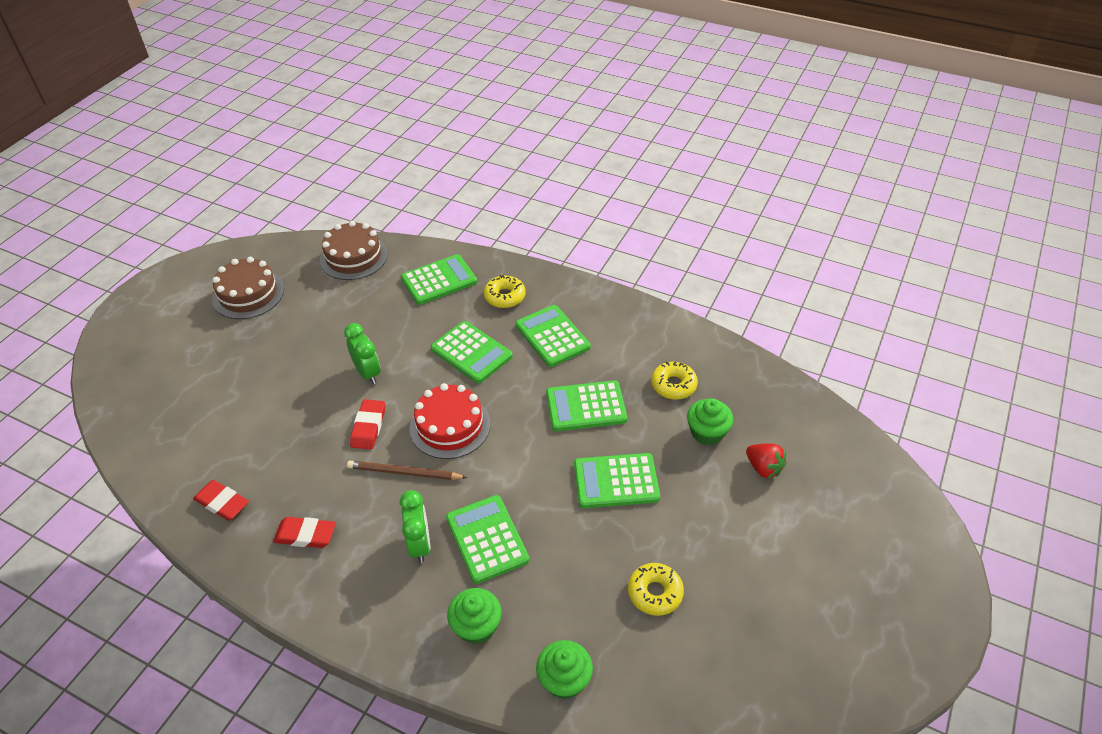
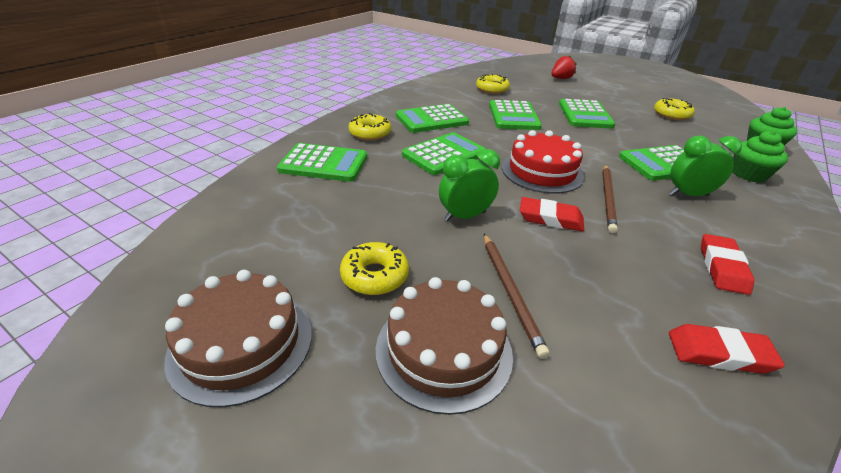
camera: 85 degrees left, 10 degrees down
red eraser [193,480,249,521] -> red eraser turned 60 degrees clockwise [669,324,785,374]
brown cake [320,221,388,280] -> brown cake moved to [376,277,513,415]
green calculator [401,254,477,305] -> green calculator turned 120 degrees clockwise [277,143,367,182]
green cupcake [687,398,733,445] -> none
none -> yellow donut [340,242,409,295]
none -> brown pencil [484,234,549,359]

